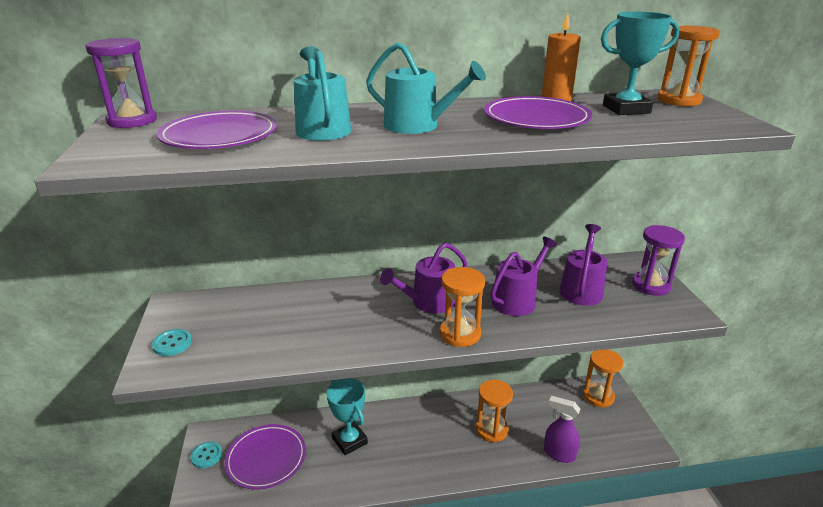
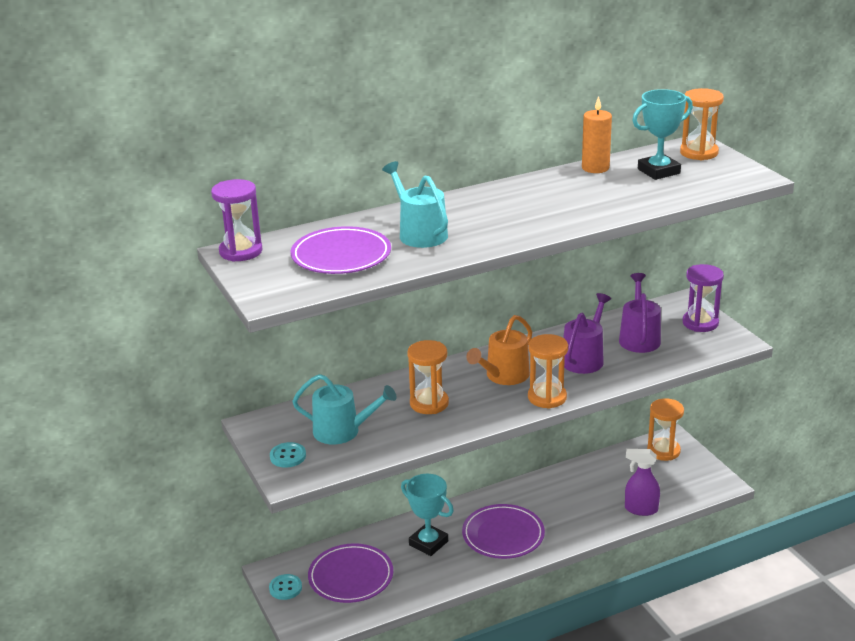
camera: 15 degrees left, 0 degrees up
turquoise watering can [366,42,486,134] -> turquoise watering can moved to [292,374,397,444]
purple watering can [380,243,468,313] -> orange watering can [466,315,532,385]
orange hourglass [476,379,513,443] -> orange hourglass moved to [407,340,449,414]
purple plate [484,96,592,129] -> purple plate moved to [462,504,545,559]

